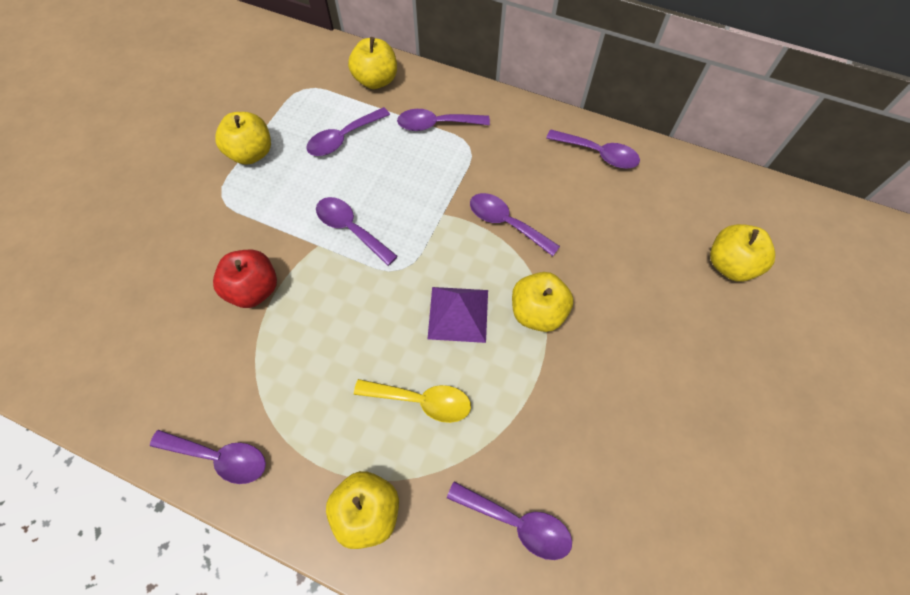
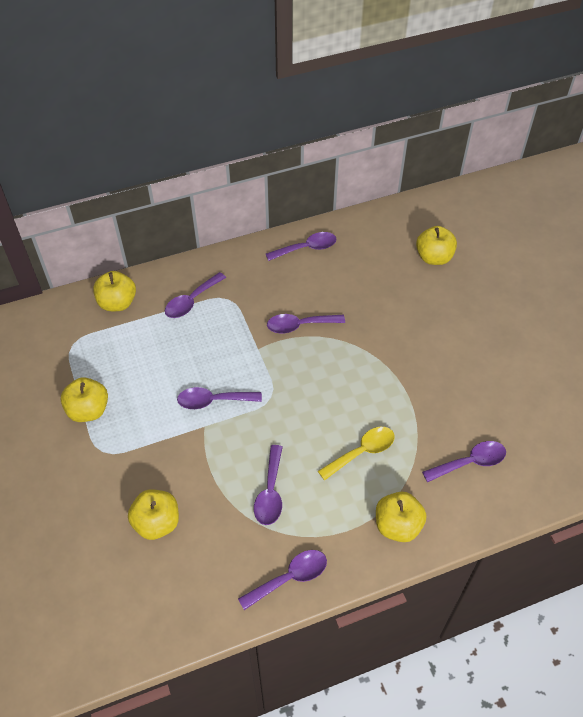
camera: 45 degrees left, 10 degrees down
red apple [213,250,277,308] -> none
purple spoon [306,107,390,156] -> purple spoon moved to [254,445,283,525]
purple pyramid [428,287,488,343] -> none
yellow apple [512,272,574,332] -> yellow apple moved to [128,489,179,540]

